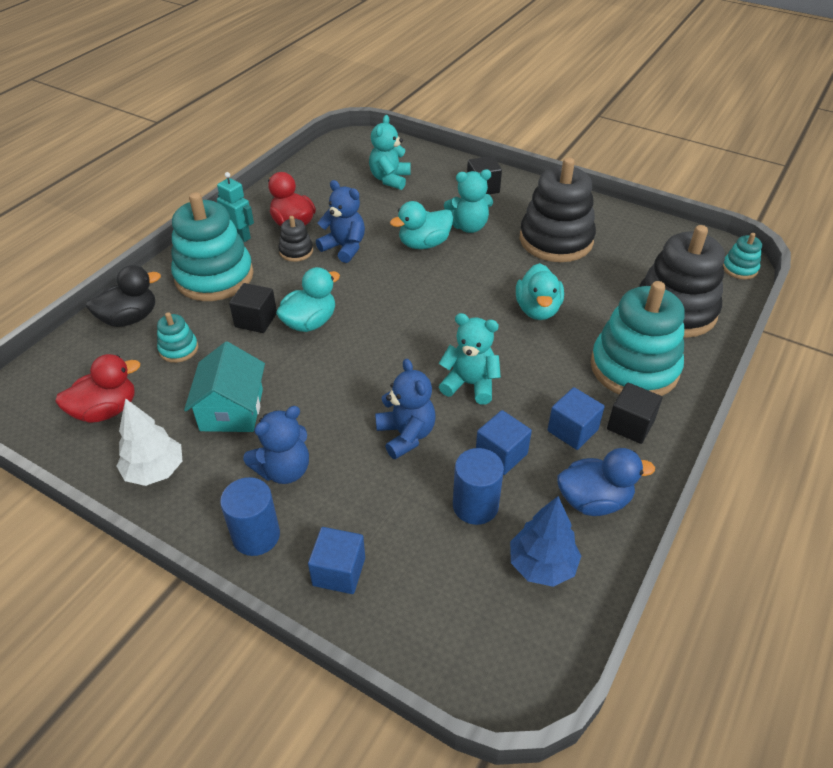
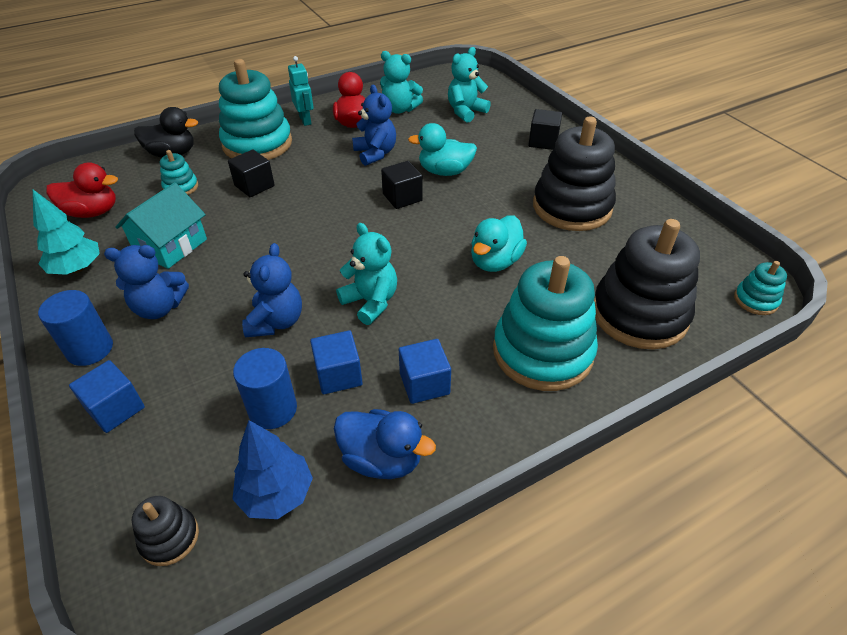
camera: 30 degrees right, 0 degrees up
white tree [117,398,182,486] -> turquoise tree [33,190,100,275]
turquoise duck [276,267,340,332] -> none
black stacking toy [279,216,313,262] -> black stacking toy moved to [132,496,199,566]
turquoise teddy bear [444,170,493,233] -> turquoise teddy bear moved to [380,51,423,114]
black cube [607,383,662,444] -> black cube moved to [381,161,423,209]

